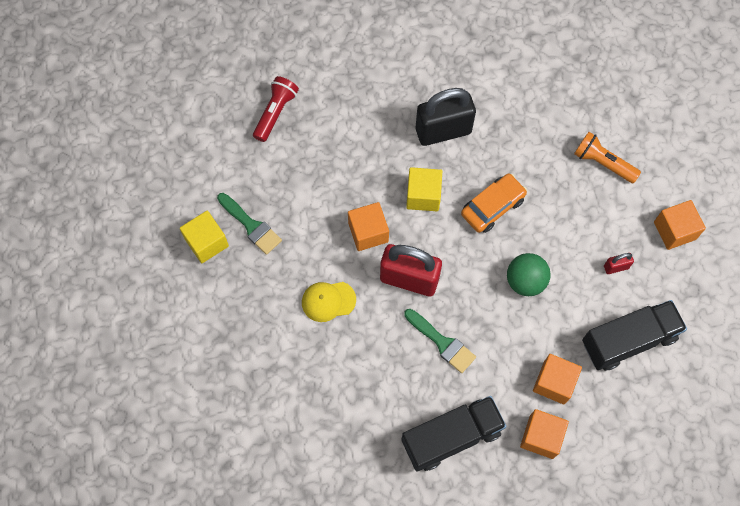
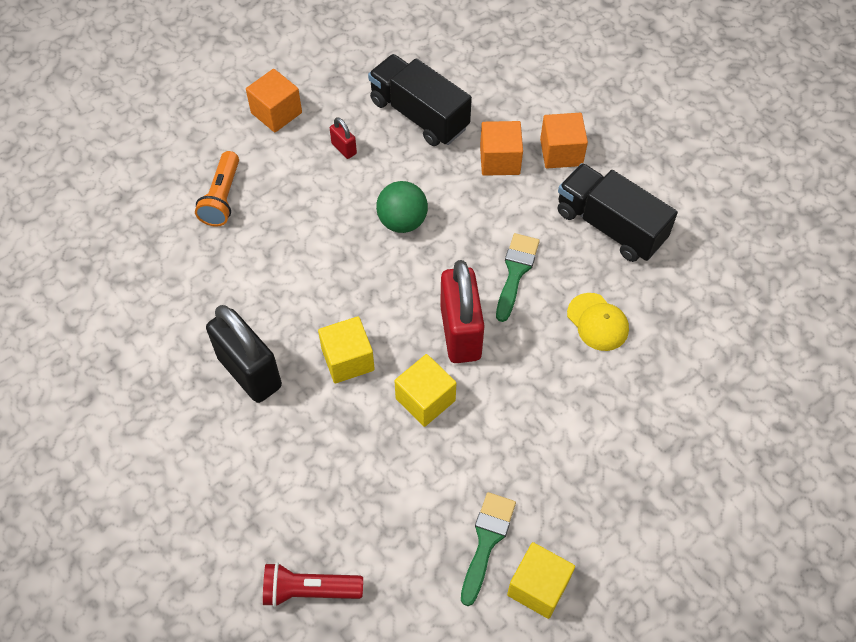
camera: 115 degrees left, 10 degrees down
yellow cap [302,282,356,322] -> yellow cap moved to [567,293,629,351]
orange cube [348,202,389,251] -> yellow cube [395,354,456,427]
orange car [461,174,527,233] -> none

